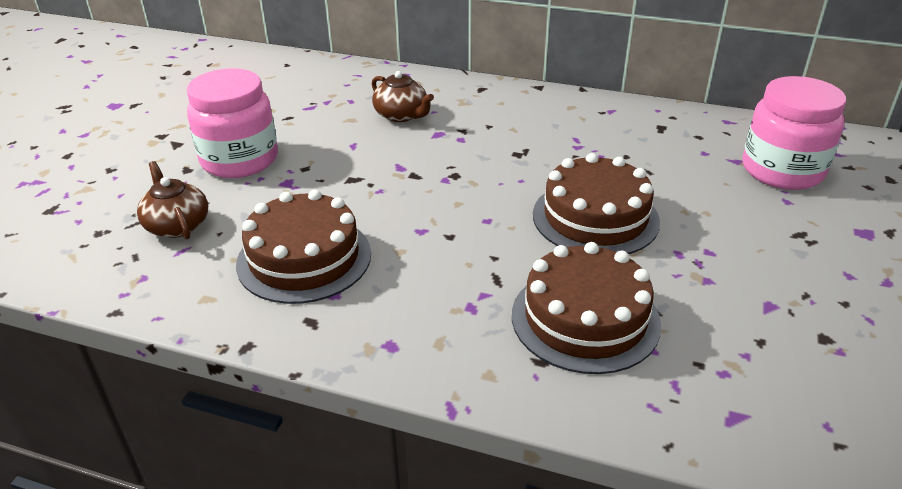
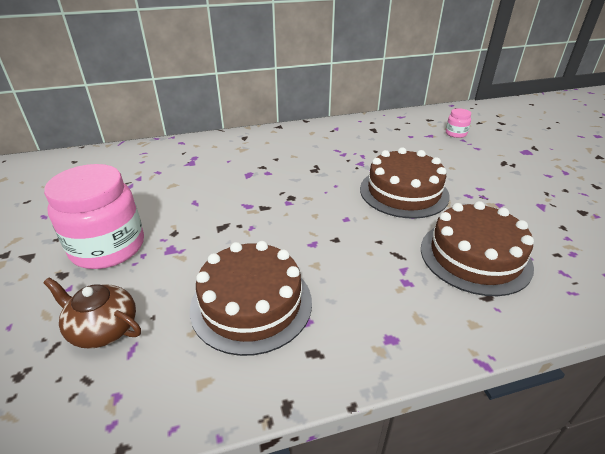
camera: 35 degrees left, 0 degrees up
brown teapot [372,71,434,122] -> none
pink jar [742,76,846,190] -> pink jar [446,108,471,138], size x0.44

